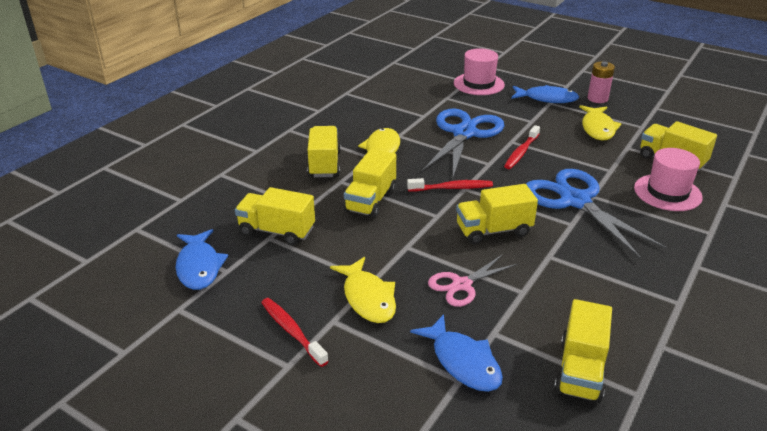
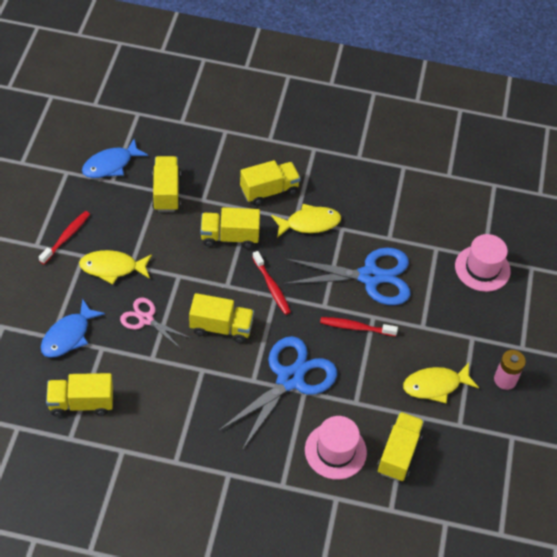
camera: 65 degrees right, 20 degrees up
yellow fish [330,257,396,323] -> yellow fish turned 45 degrees clockwise [79,250,152,284]
yellow truck [456,184,538,244] -> yellow truck turned 135 degrees clockwise [189,293,254,343]
blue fish [511,85,579,103] -> none

